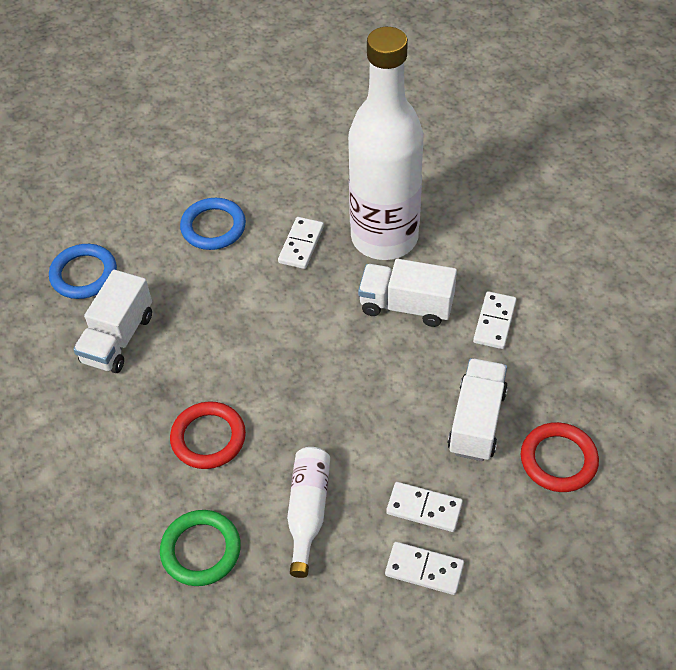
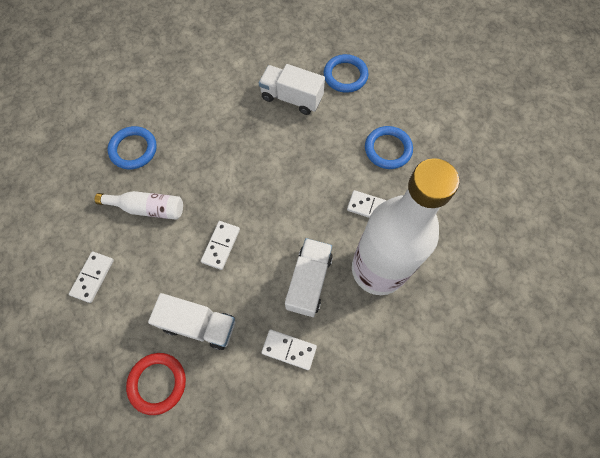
camera: 90 degrees right, 15 degrees up
green ring [160,510,241,586] -> blue ring [107,126,157,169]
red ring [170,402,246,469] -> none
white domino [386,482,463,532] -> white domino moved to [201,221,240,270]

